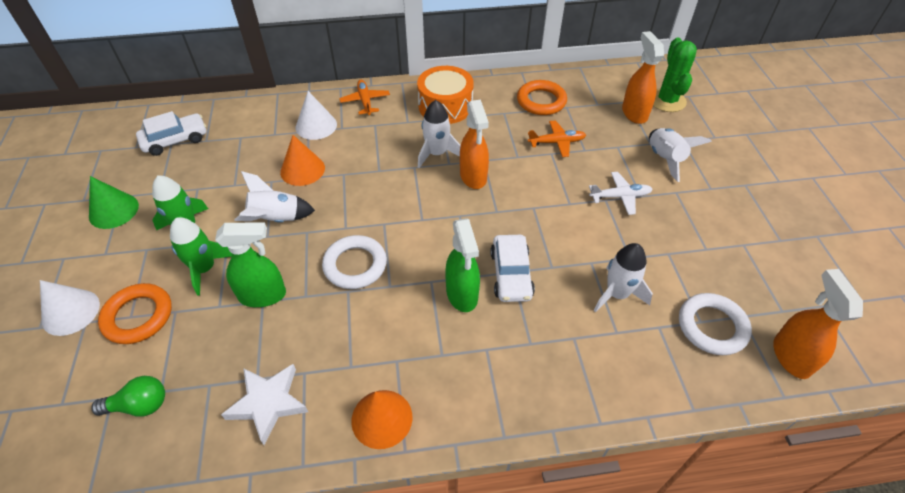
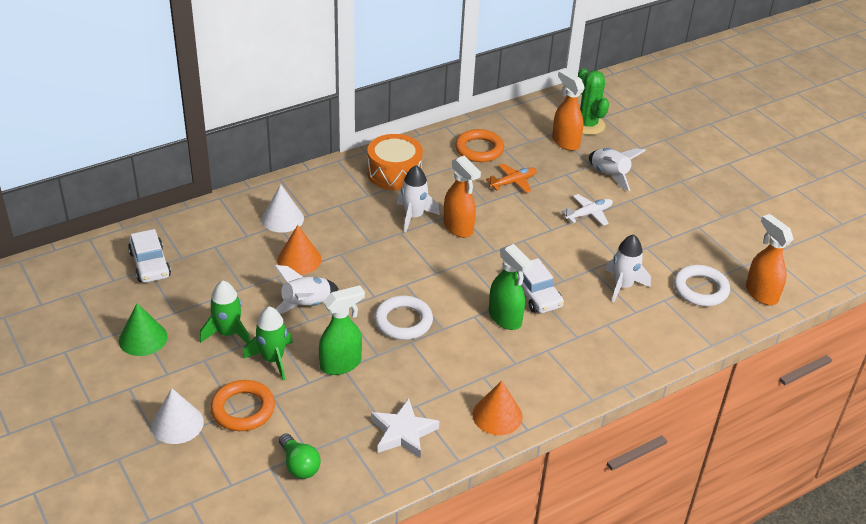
camera: 25 degrees left, 10 degrees down
green light bulb [91,376,165,416] -> green light bulb turned 90 degrees clockwise [279,433,321,479]
white car [136,111,206,156] -> white car turned 120 degrees clockwise [128,229,171,283]
orange plane [339,80,390,115] -> none

